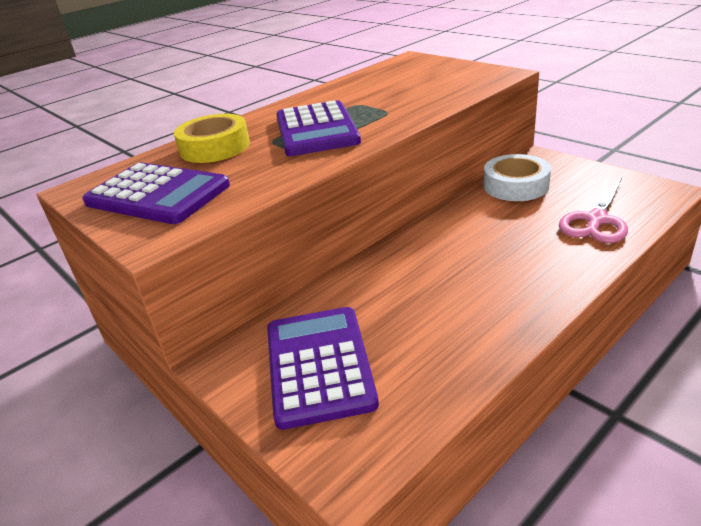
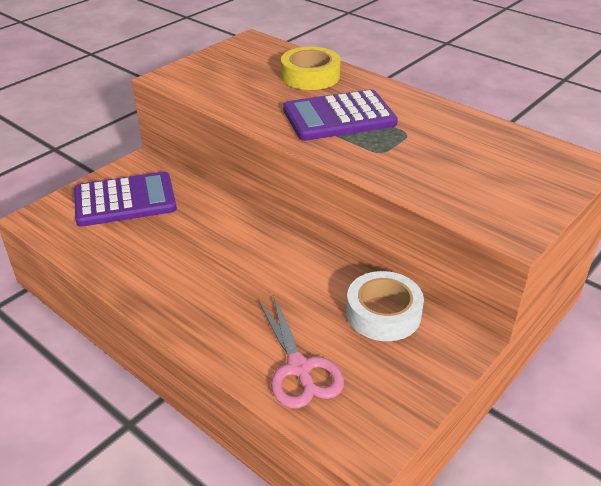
camera: 80 degrees right, 5 degrees up
purple calculator [82,162,230,224] -> none
pink scissors [559,178,628,243] -> pink scissors turned 135 degrees counterclockwise [258,295,344,408]

